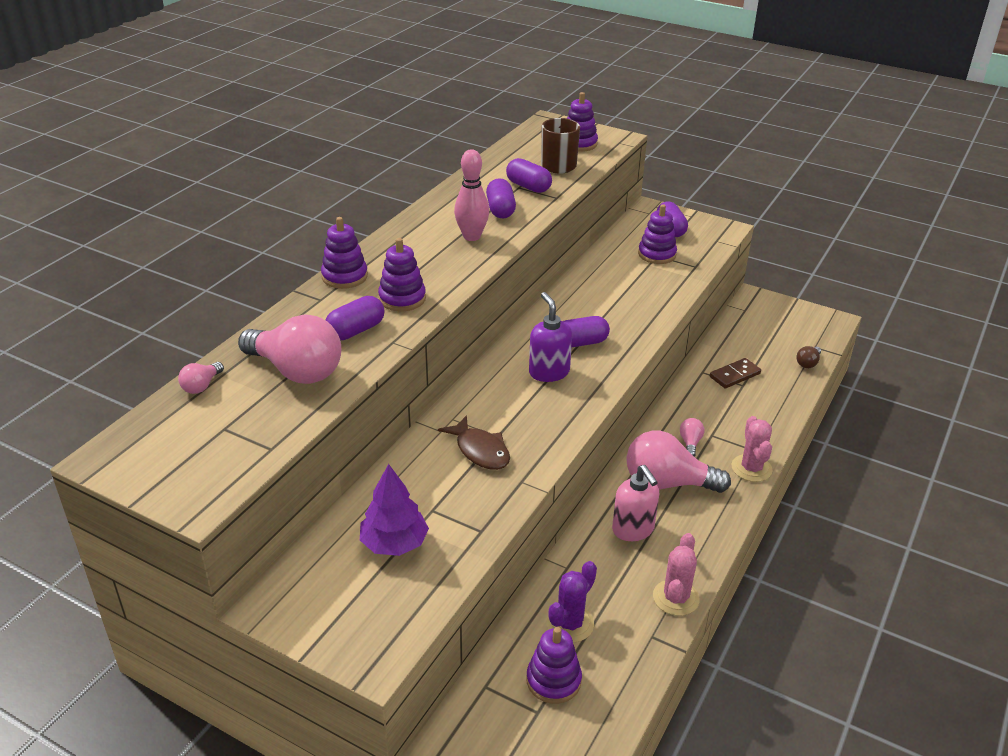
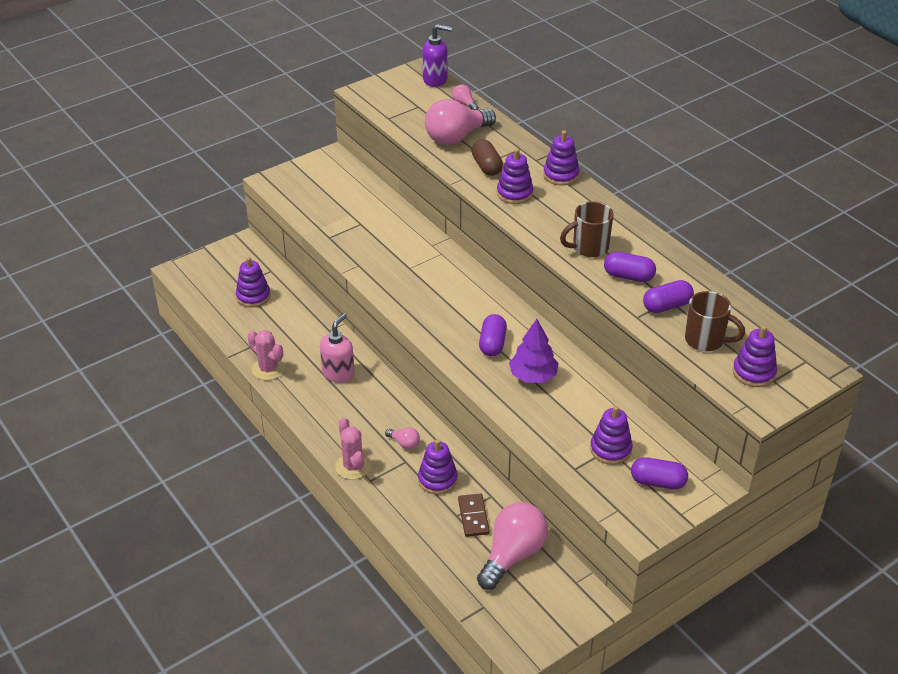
camera: 115 degrees right, 5 degrees up
purple capsule [325,296,385,340] -> brown capsule [472,139,503,176]
purple tree [360,464,429,556] -> purple tree moved to [509,319,559,383]
brown fish [438,415,510,470] -> none
pink bowling pin [454,149,489,241] -> brown mug [560,201,614,257]
purple soap dispenser [529,292,572,382] -> purple soap dispenser moved to [423,24,452,87]
purple cactus [547,561,597,643] -> none
pink soap dispenser [612,465,659,541] -> pink soap dispenser turned 120 degrees clockwise [320,313,355,383]
pink light bulb [626,431,731,493] -> pink light bulb moved to [477,502,548,590]
pink cactus [731,416,773,482] -> pink cactus turned 45 degrees clockwise [335,417,371,480]
brown light bulb [797,346,821,368] -> none
none -> purple stacking toy [418,439,458,495]

